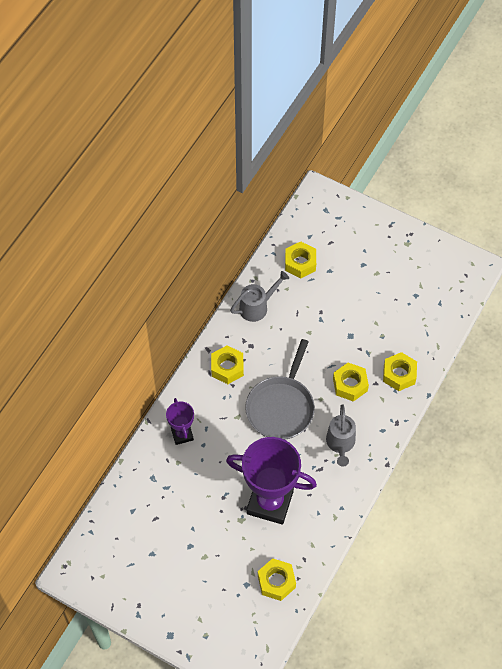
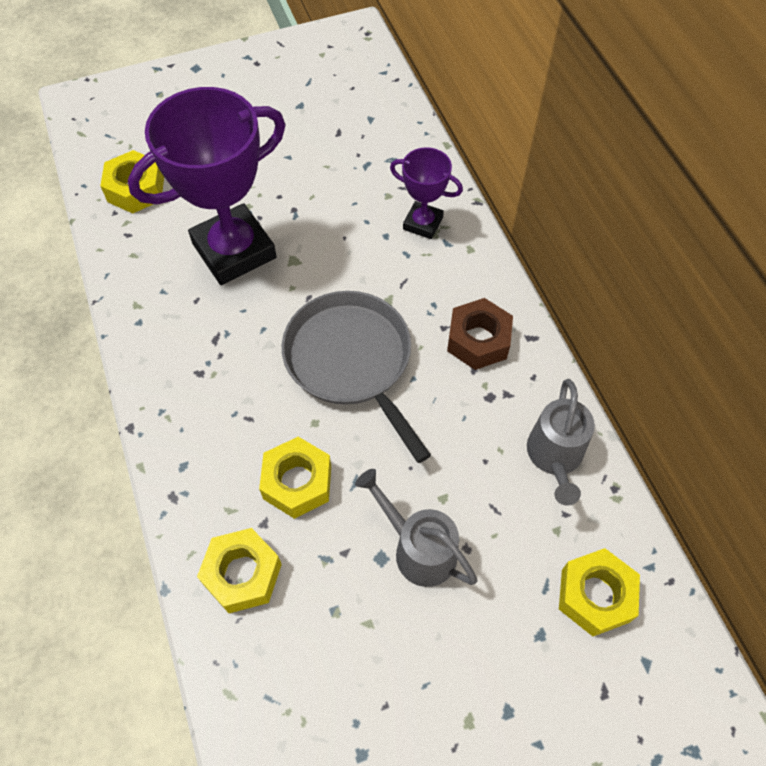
camera: 130 degrees right, 0 degrees up
yellow nut [211,345,244,384] -> brown nut [447,298,513,370]
grey watering can [326,404,356,467] -> grey watering can moved to [355,469,478,587]

